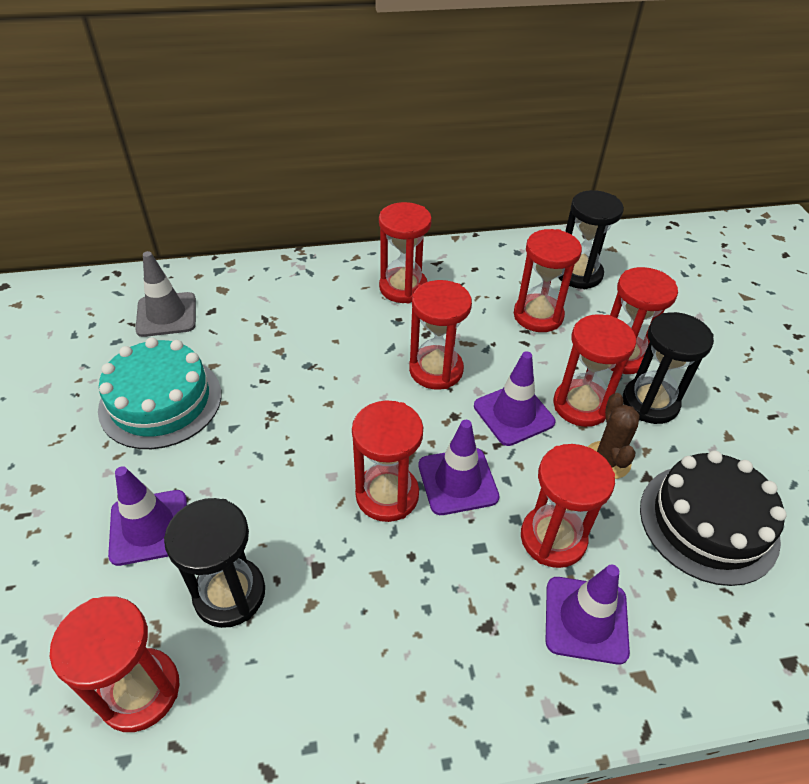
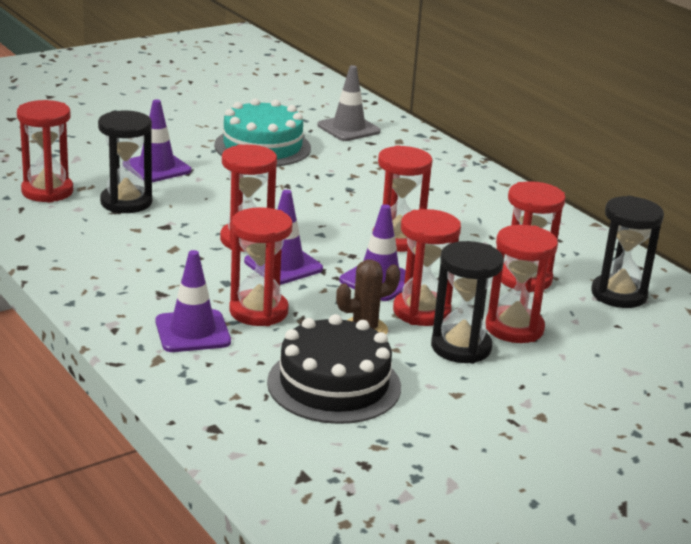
camera: 65 degrees right, 20 degrees down
red hourglass [379,202,432,303] -> none

